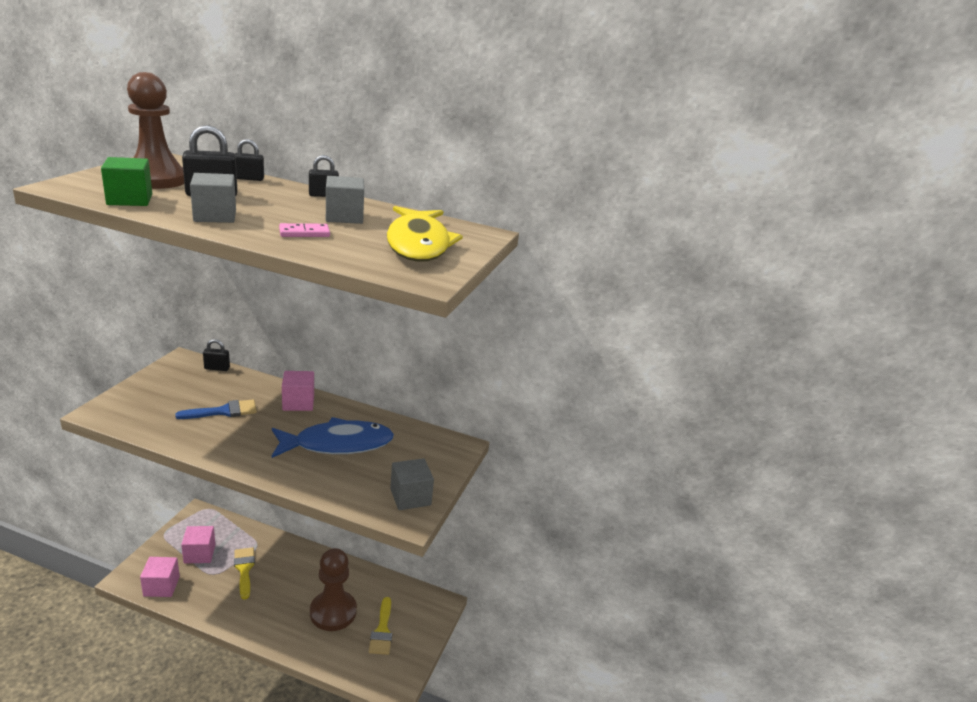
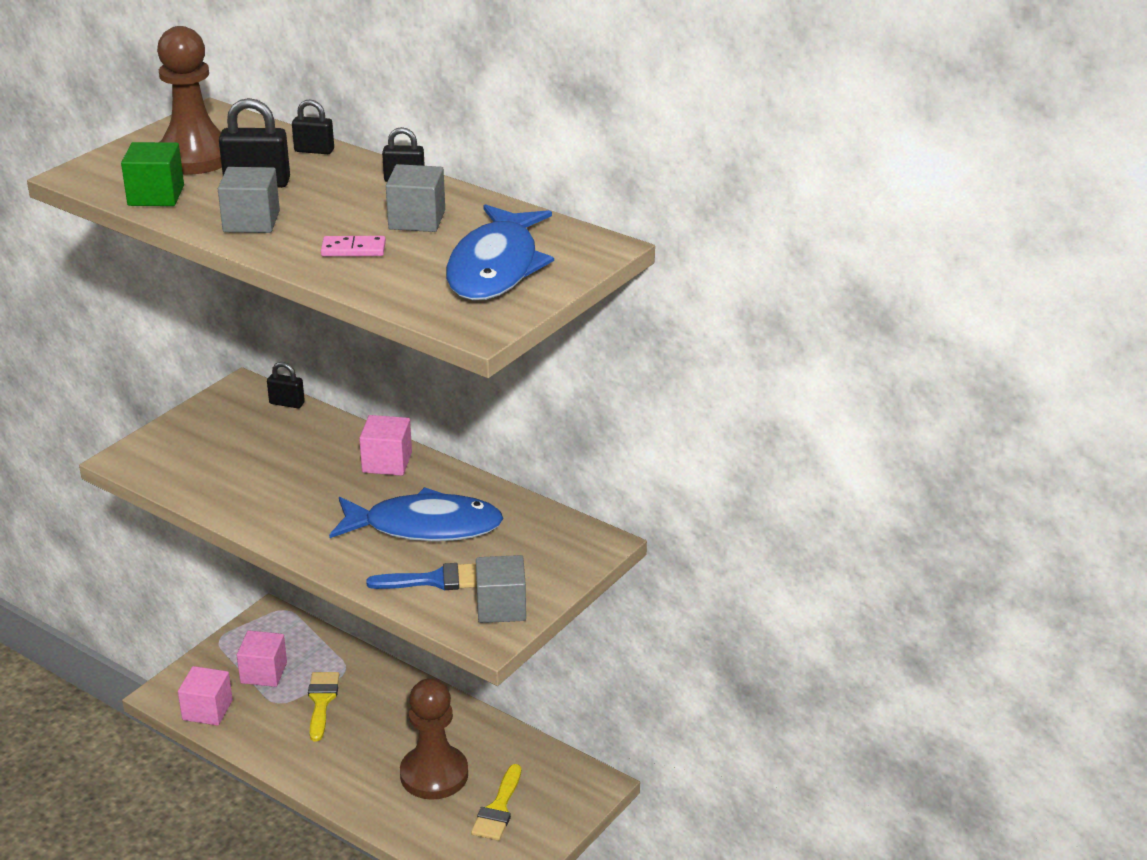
camera: 20 degrees right, 5 degrees up
blue brush [175,399,257,419] -> blue brush moved to [366,563,477,590]
yellow fish [387,206,463,262] -> blue fish [446,204,554,301]

